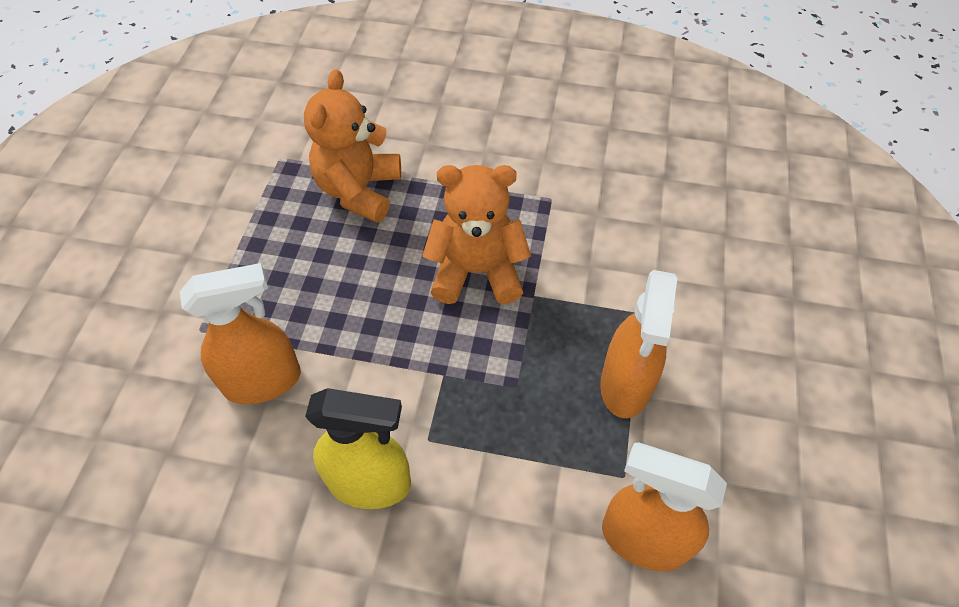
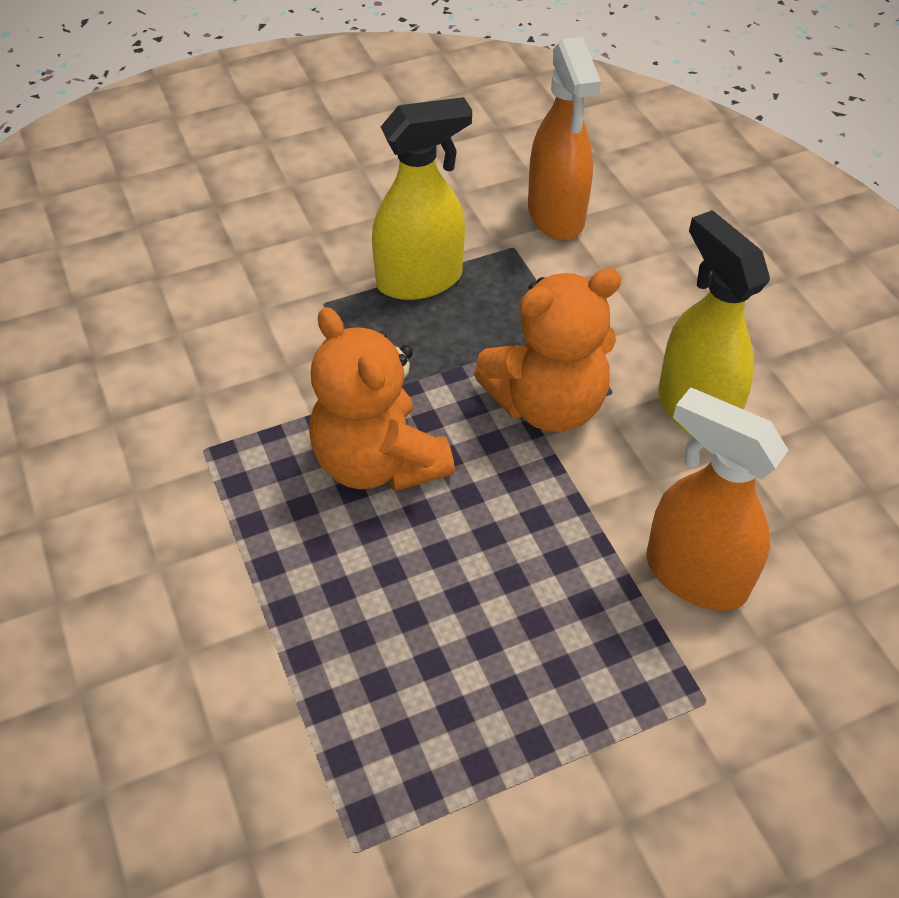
camera: 125 degrees left, 5 degrees down
orange teddy bear [304,69,401,223] -> orange teddy bear moved to [474,268,621,432]
orange spray bottle [600,270,677,418] -> yellow spray bottle [372,97,472,300]

